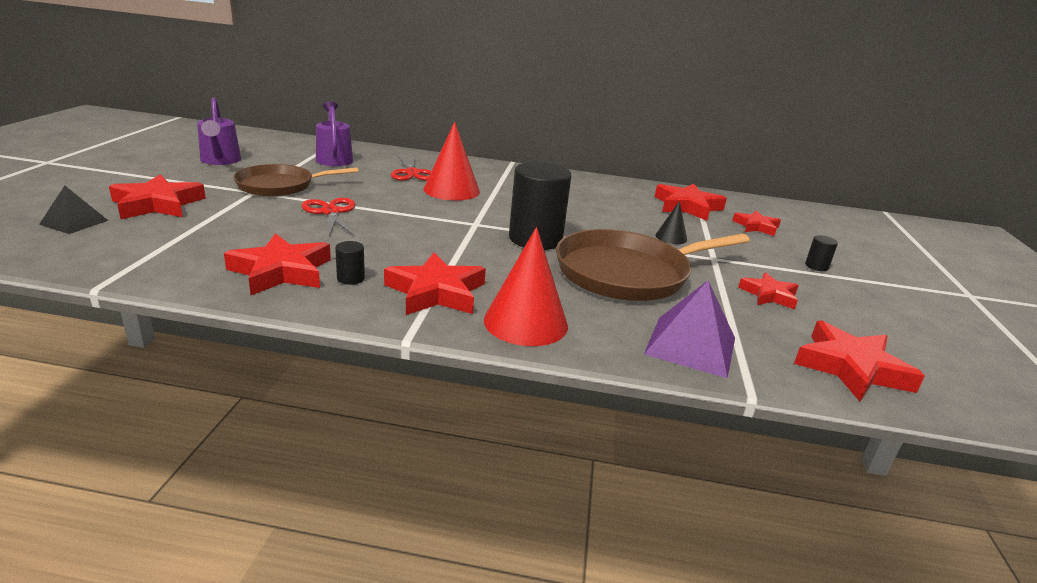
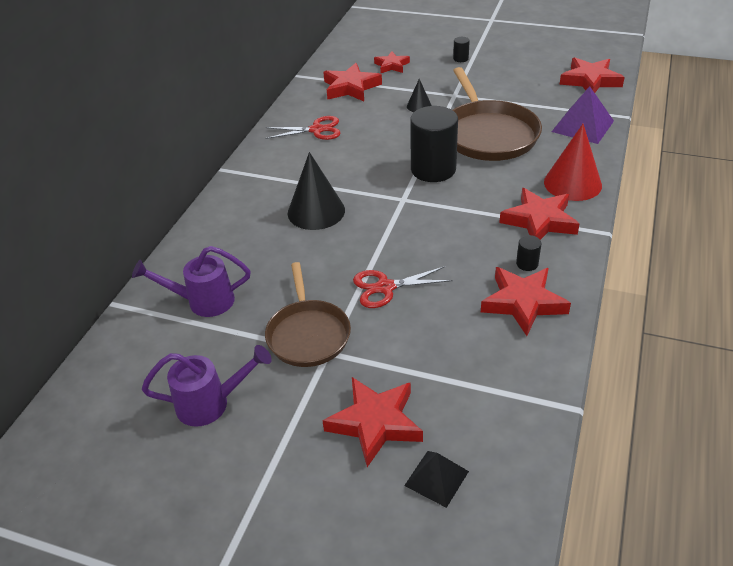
camera: 75 degrees left, 15 degrees up
red scissors [391,155,431,181] -> red scissors moved to [265,116,340,140]
red cone [424,122,480,201] -> black cone [288,152,345,230]
red star [738,272,799,310] -> none

